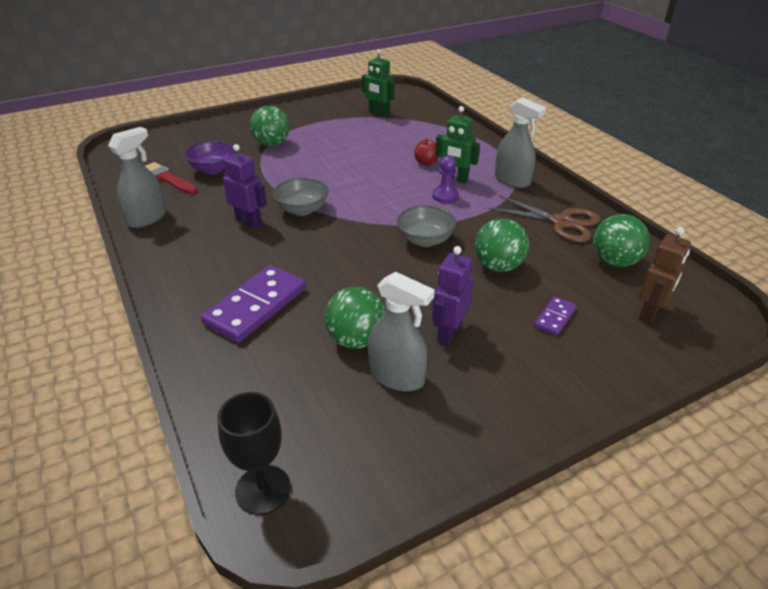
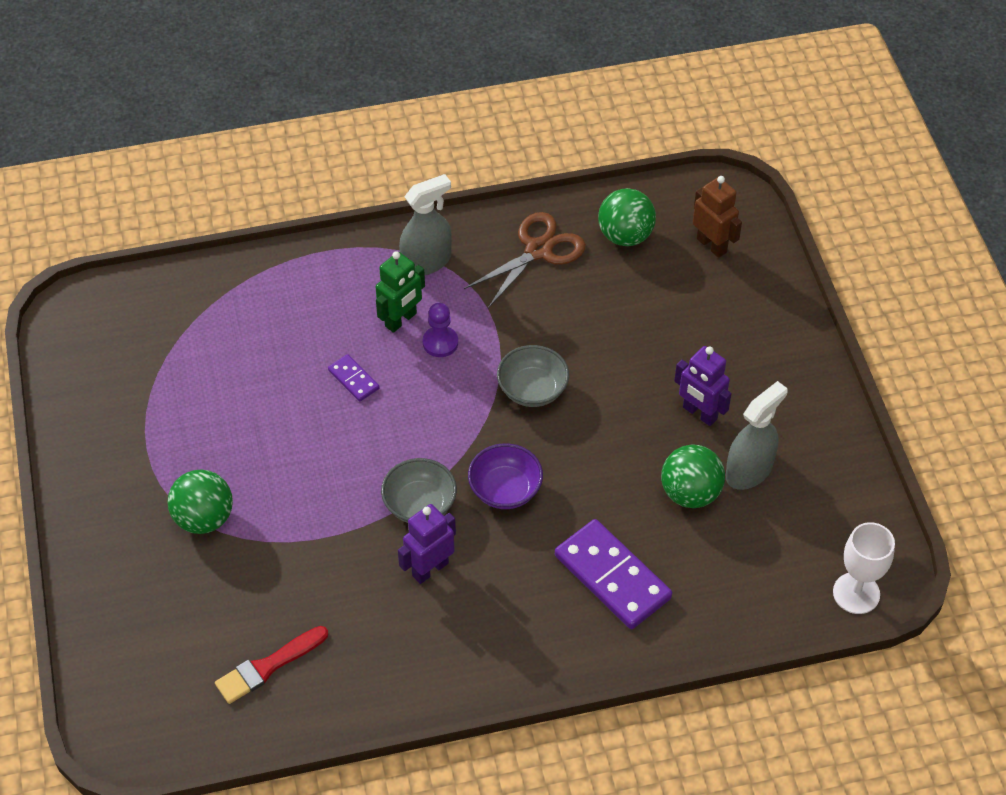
camera: 75 degrees left, 15 degrees up
grey spray bottle [108,127,166,228] -> none
purple bowl [184,141,235,174] -> purple bowl moved to [468,443,543,509]
black goblet [217,392,291,515] -> white goblet [833,522,895,614]
green robot [362,49,395,117] -> none
red apple [414,138,439,166] -> none
green ball [475,218,529,272] -> none
purple domino [534,296,576,336] -> purple domino moved to [328,354,380,402]

